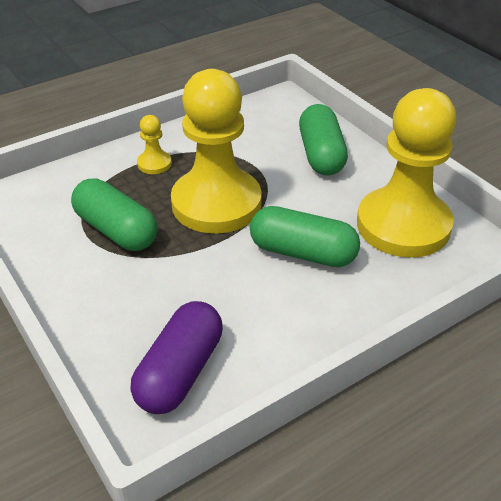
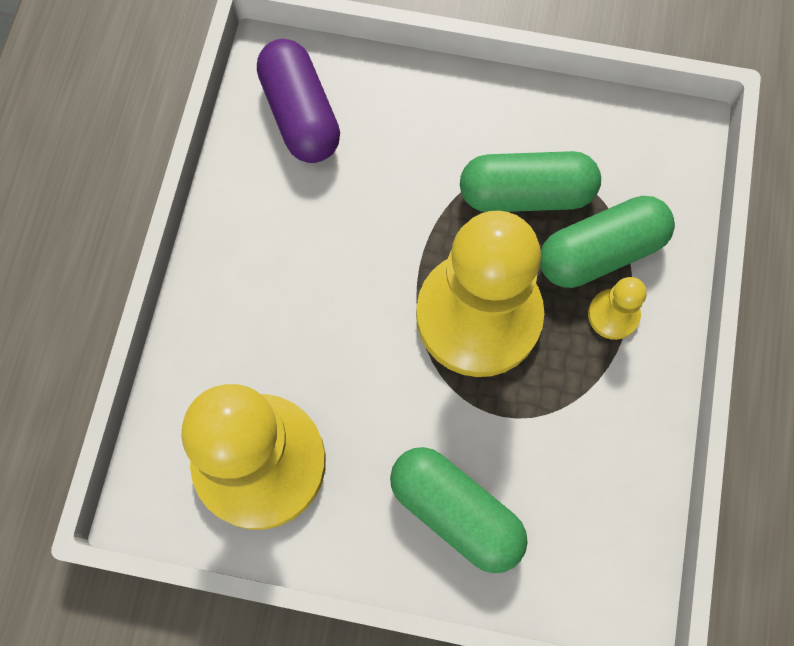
camera: 135 degrees right, 30 degrees up
green capsule [250,206,360,267] -> green capsule moved to [540,196,675,288]

